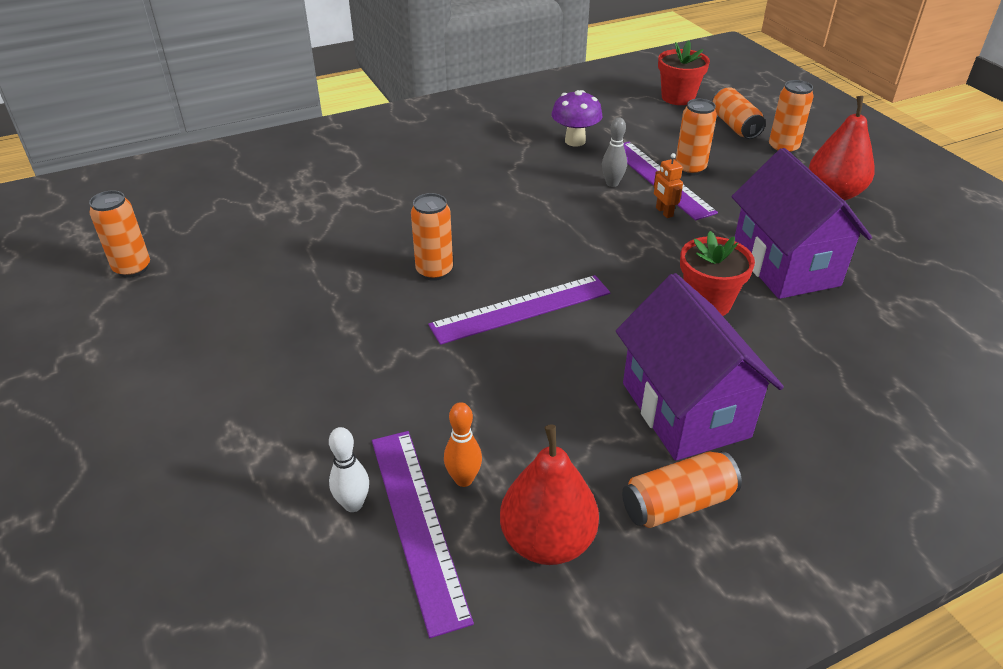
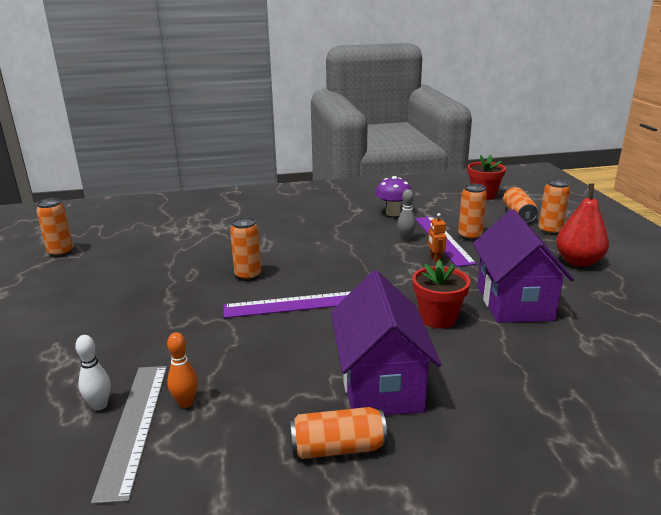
camera: 15 degrees right, 15 degrees down
purple ruler [372,431,474,638] -> grey ruler [91,366,167,504]
red pear [500,424,599,565] -> none

